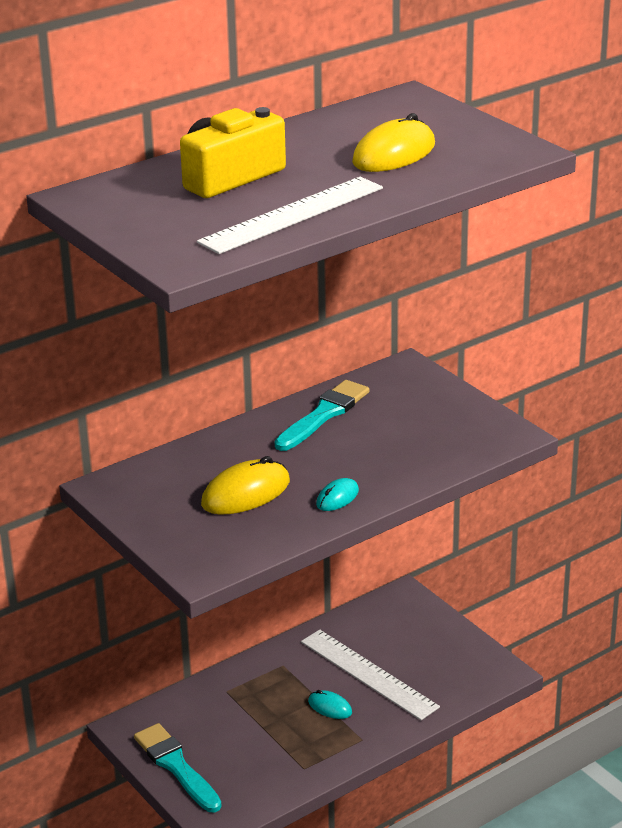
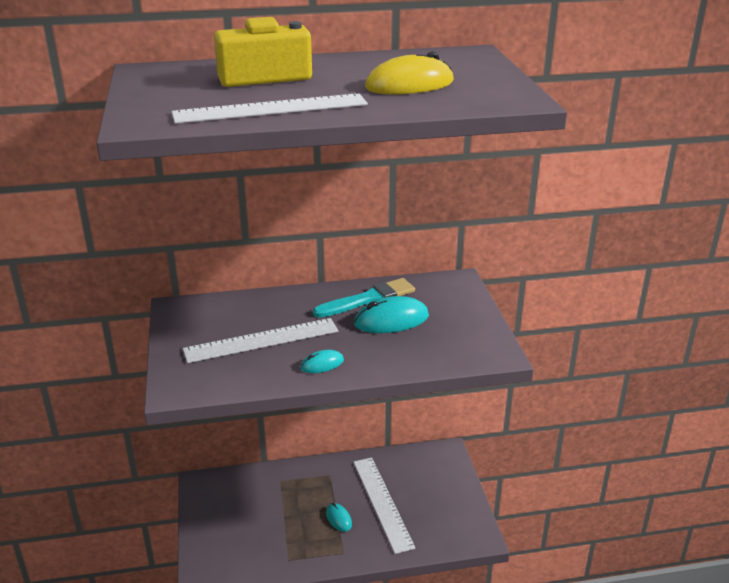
camera: 25 degrees right, 0 degrees up
turquoise brush [134,723,222,812] -> none
yellow mouse [201,456,290,514] -> white ruler [183,318,338,363]
none -> turquoise mouse [354,296,429,333]

